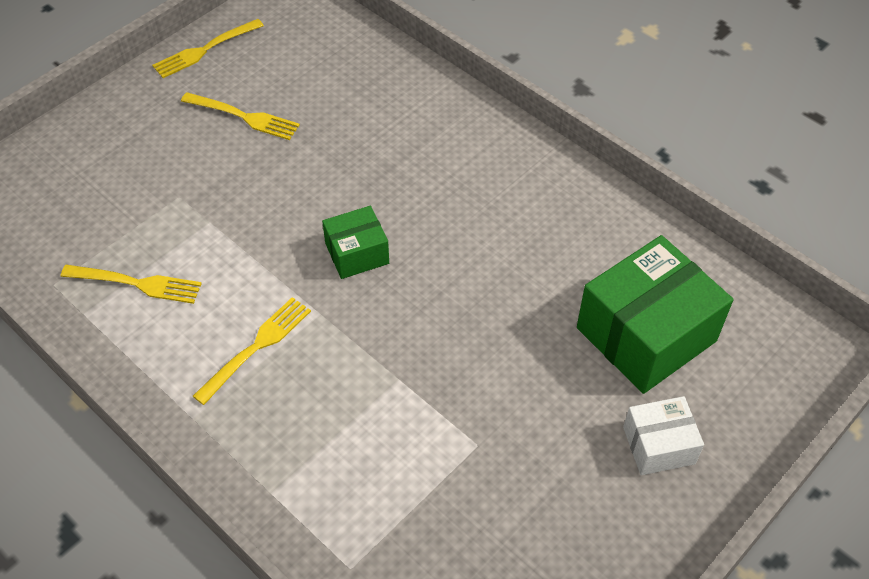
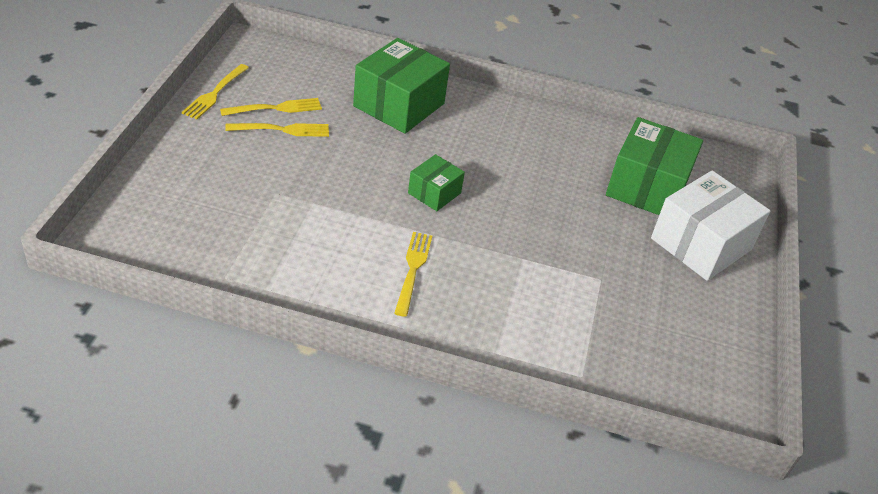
camera: 35 degrees left, 10 degrees down
yellow fork [61,265,202,304] -> yellow fork moved to [220,98,322,116]
white box [623,396,704,475] -> white box [651,170,770,281], size x1.89
none -> green box [353,38,450,134]

